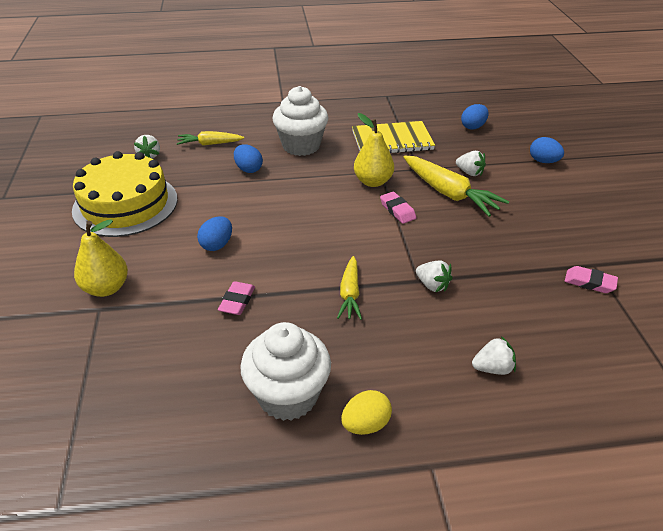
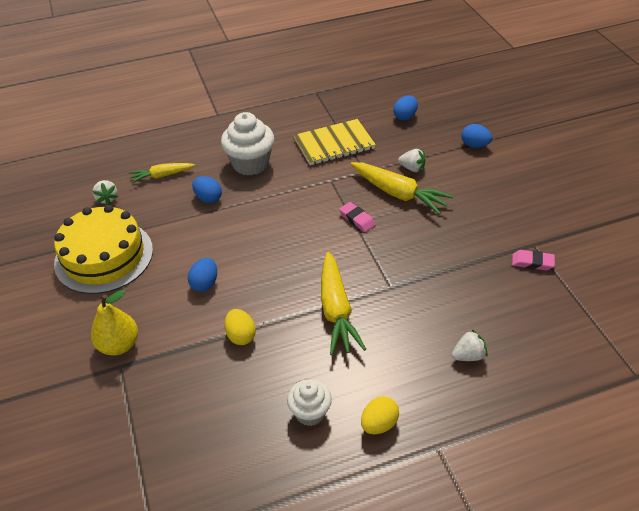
camera: 10 degrees left, 5 degrees up
pink eraser [218,281,255,315] -> yellow egg [225,309,256,345]
white cupcake [240,322,331,421] -> white cupcake [287,379,332,426], size x0.61
yellow carrot [337,256,362,320] -> yellow carrot [321,251,366,355], size x1.66
yellow pear [354,113,394,187] -> none
white strawberry [416,261,452,293] -> none

